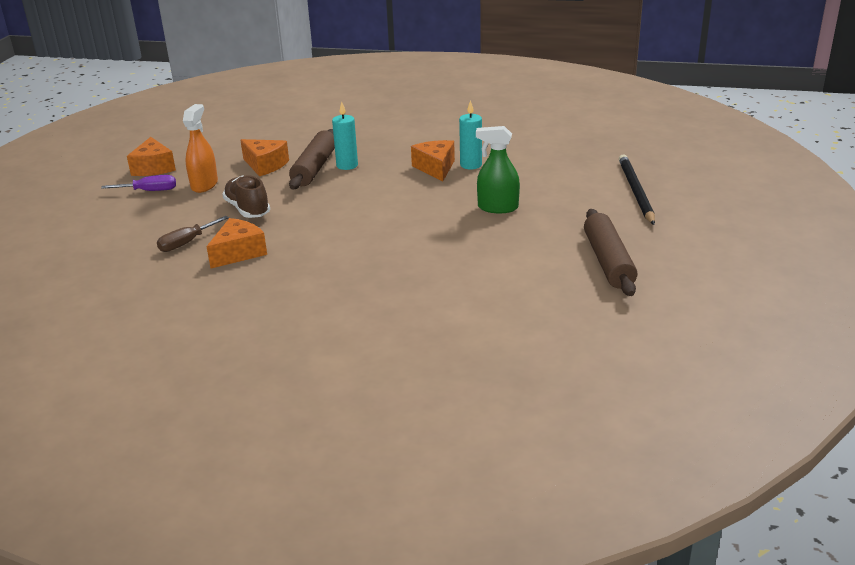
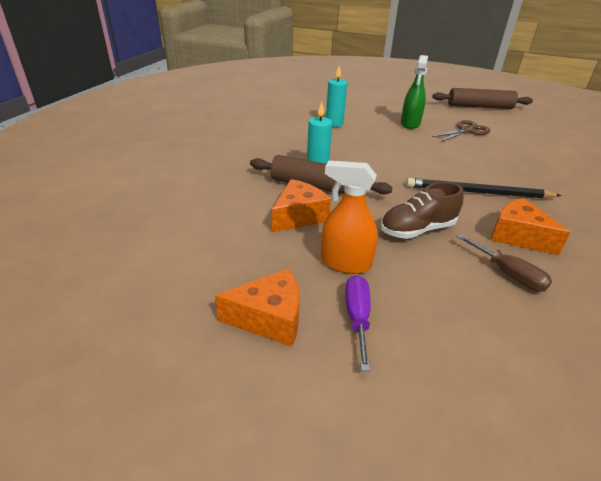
camera: 85 degrees left, 5 degrees up
orange cheese [411,140,455,182] -> none
black pencil [619,154,655,225] -> black pencil moved to [406,178,562,199]
none -> brown scissors [432,120,490,142]

